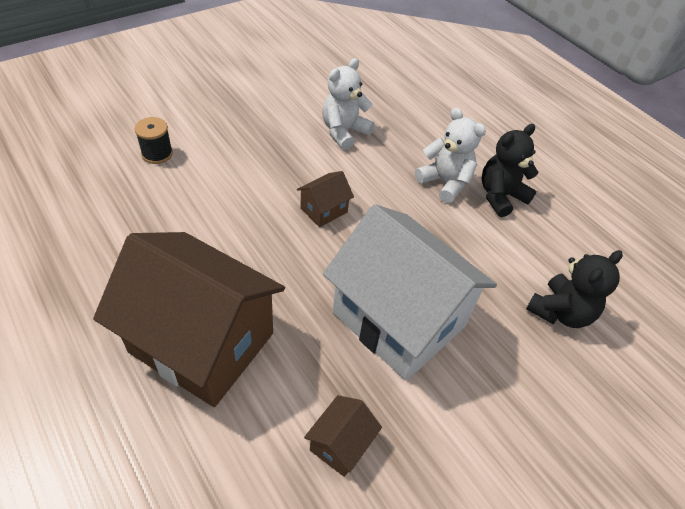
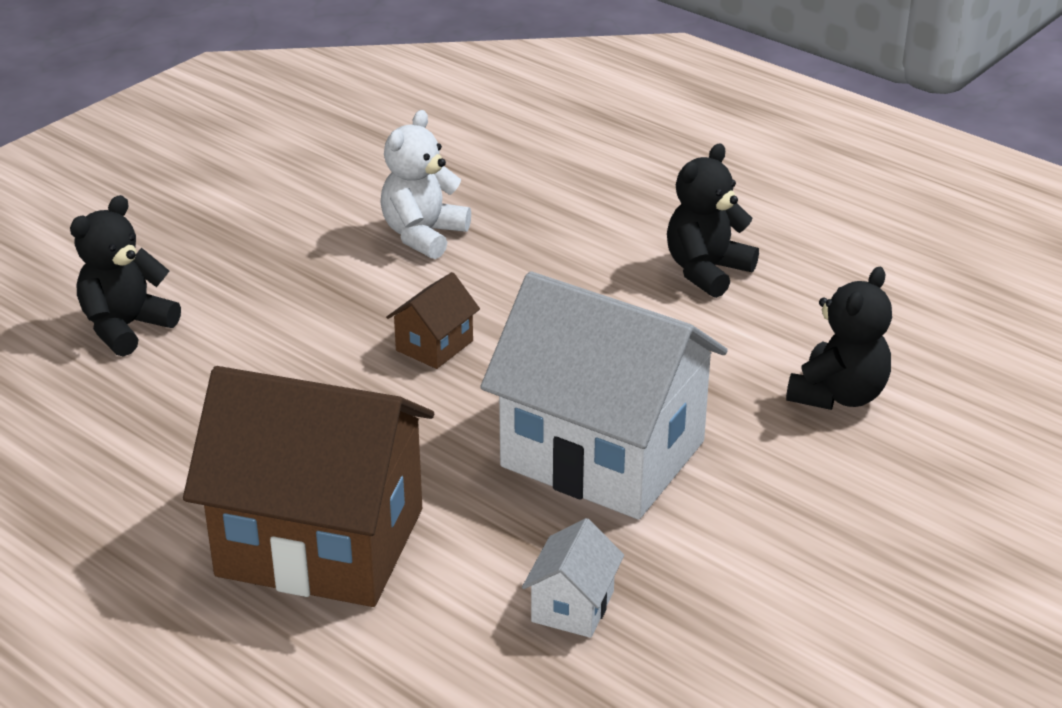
camera: 10 degrees left, 15 degrees down
black spool [135,117,173,164] -> black teddy bear [70,195,181,357]
brown house [304,395,382,477] -> white house [522,518,624,638]
white teddy bear [415,108,486,203] -> none

